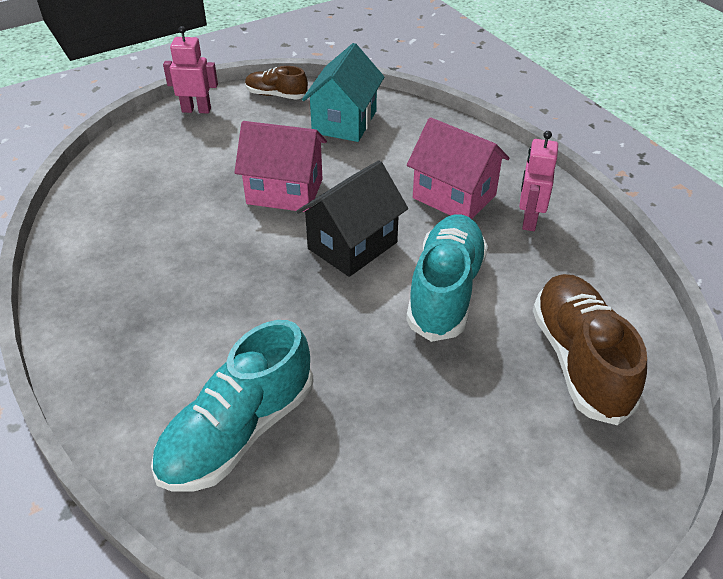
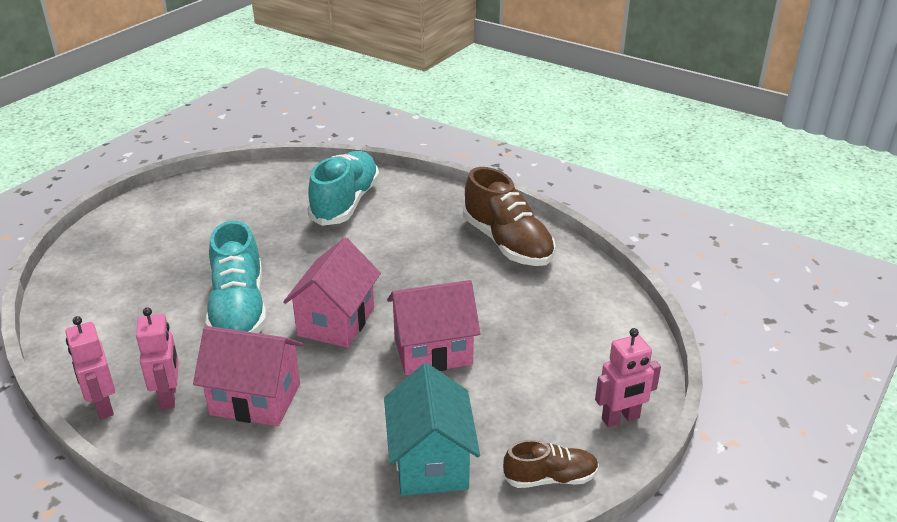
camera: 155 degrees right, 10 degrees down
black house [296,160,408,277] -> pink house [283,238,381,348]
brown shoe [533,274,647,425] -> brown shoe moved to [463,167,556,266]
none -> pink robot [66,316,115,419]

